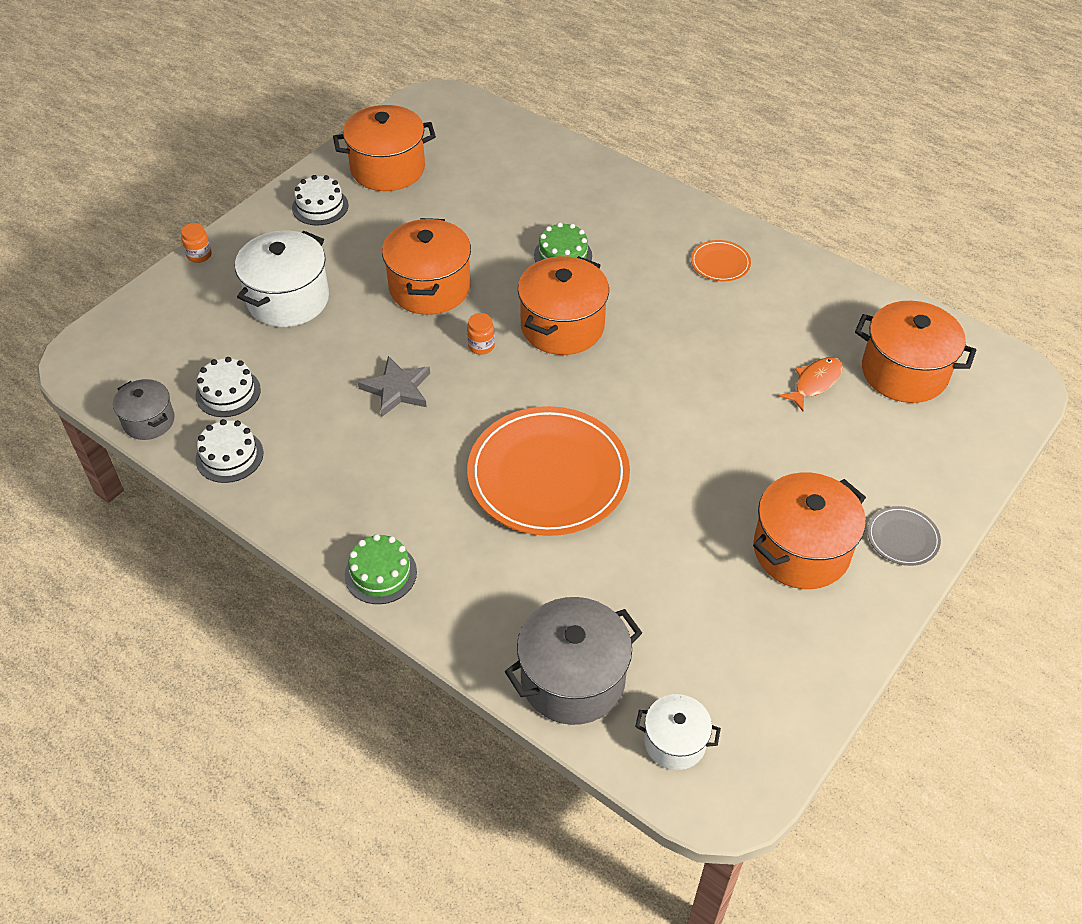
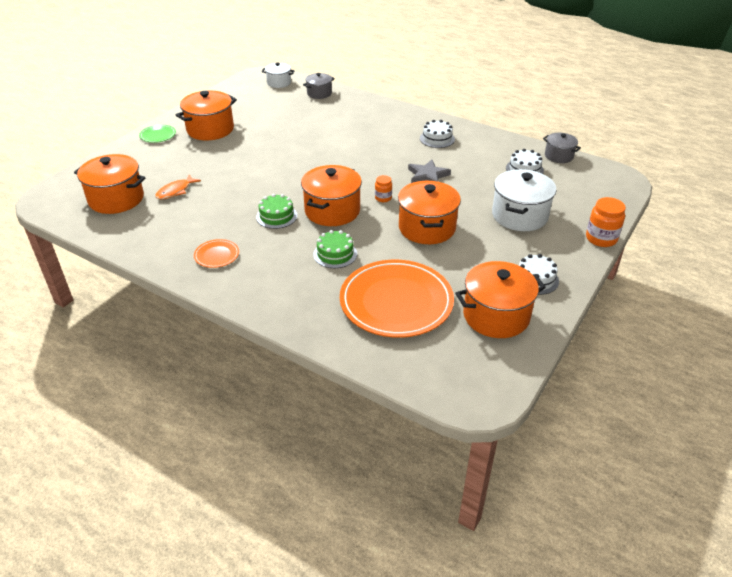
camera: 175 degrees right, 10 degrees down
orange jar [181,223,212,263] -> orange jar [586,197,626,247], size x1.70
white cake [196,419,263,483] -> white cake moved to [420,120,455,148]
green cake [345,534,417,604] -> green cake moved to [256,194,297,229]
orange plate [467,406,630,536] -> orange plate moved to [340,260,454,338]
grey pot [505,597,642,725] -> grey pot [303,73,335,99], size x0.57
grey plate [867,506,941,566] -> green plate [139,125,176,143]

